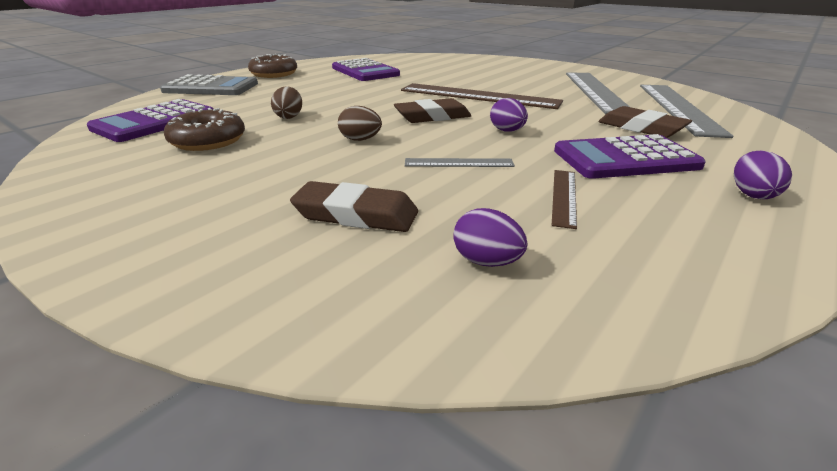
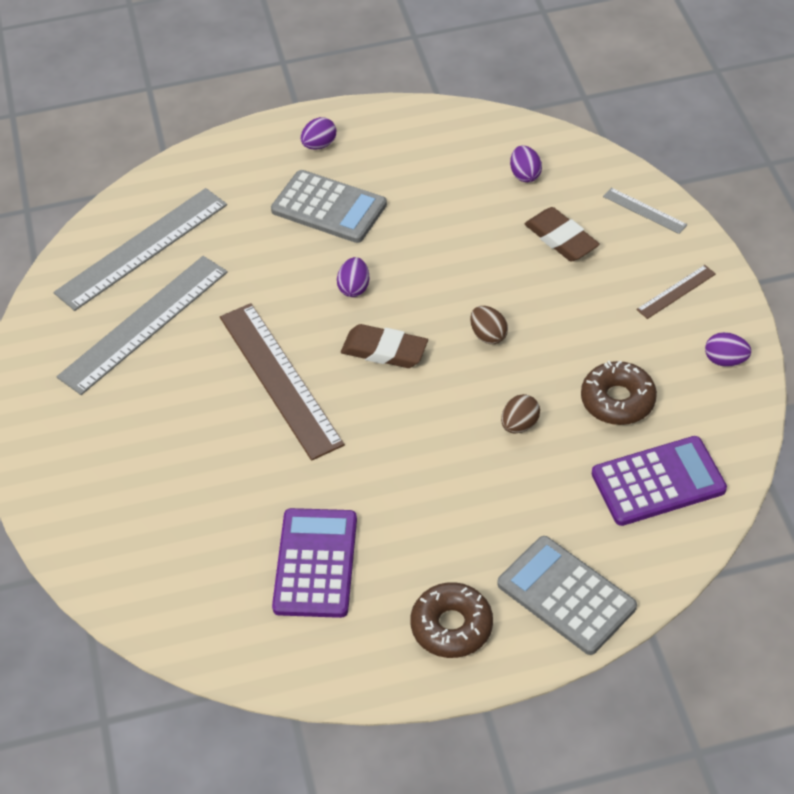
camera: 140 degrees left, 20 degrees up
grey ruler [405,158,515,167] -> grey ruler moved to [603,188,687,234]
brown ruler [552,170,577,229] -> brown ruler moved to [636,265,716,319]
purple calculator [554,134,706,179] -> grey calculator [271,170,387,243]
brown eraser [598,106,692,138] -> none
none -> purple egg [705,332,751,367]

